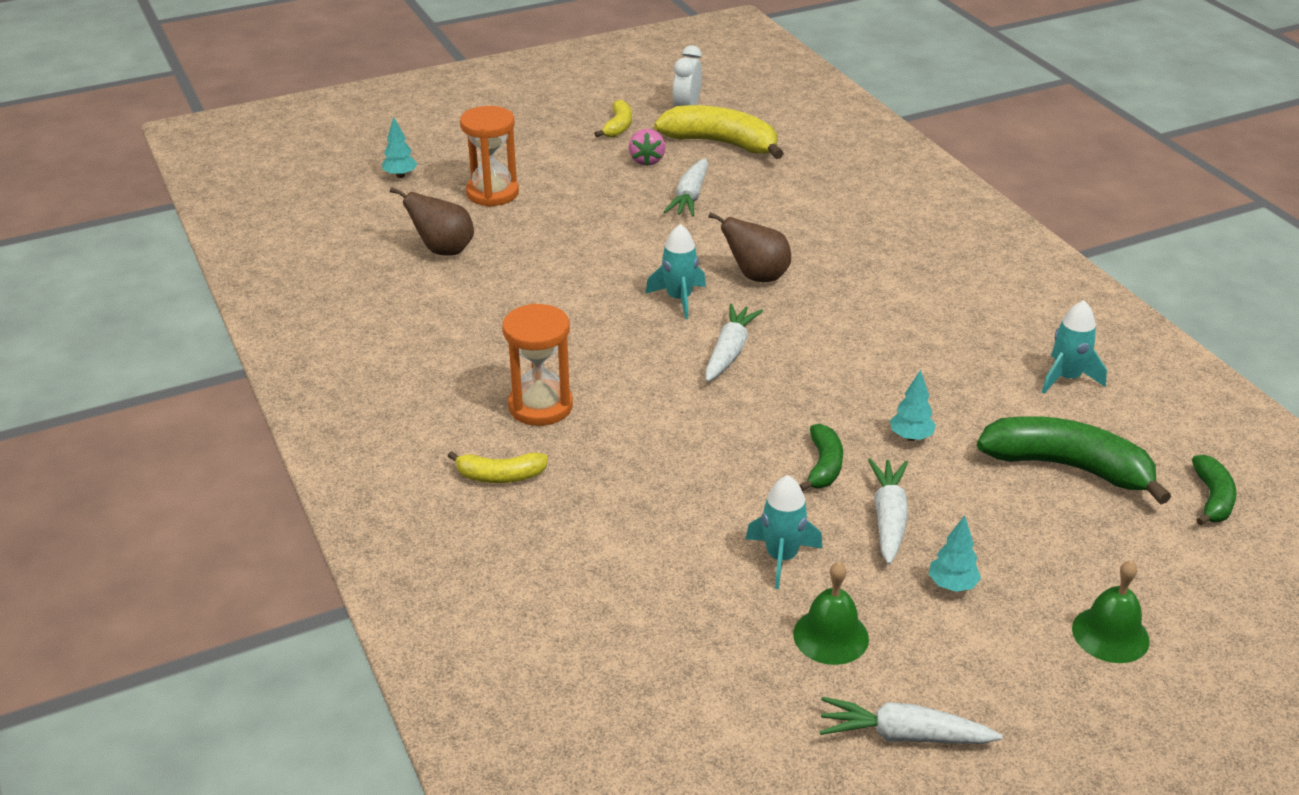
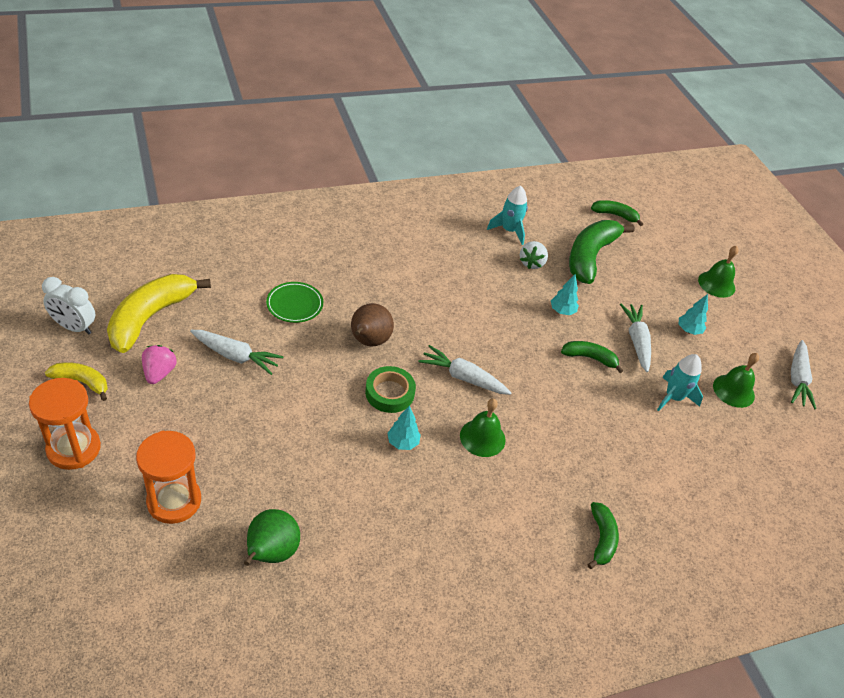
camera: 90 degrees left, 10 degrees up
turquoise tree [382,117,417,178] -> turquoise tree moved to [387,405,421,450]
brown pear [390,187,474,256] -> green pear [244,509,300,566]
yellow banana [448,451,548,483] -> green banana [587,502,619,569]
orange hourglass [502,303,573,426] -> orange hourglass moved to [29,378,101,470]
pink strawberry [629,129,665,166] -> pink strawberry turned 90 degrees counterclockwise [142,345,177,384]
turquoise rocket [645,224,706,319] -> green tape [365,366,416,413]
white carrot [868,458,908,565] -> white carrot turned 75 degrees clockwise [620,304,651,372]
none -> green plate [266,282,323,323]
none -> green bell [460,398,506,457]
none -> white strawberry [520,241,548,269]

